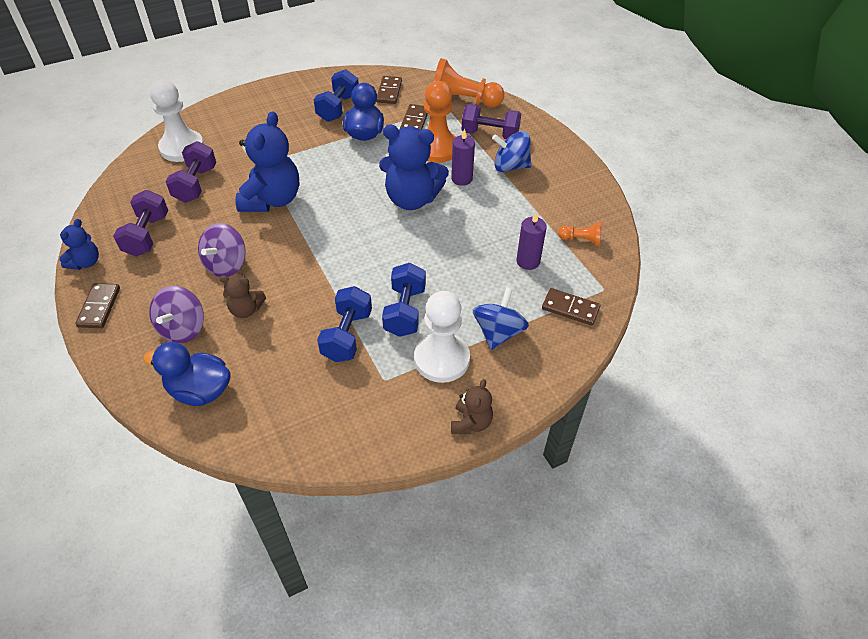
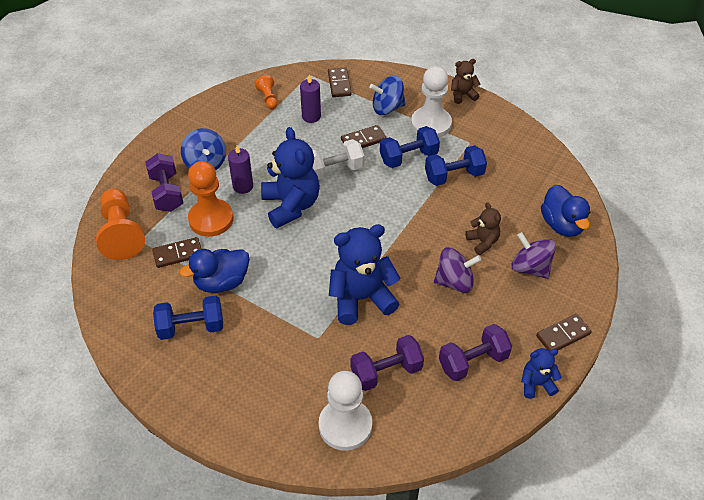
camera: 120 degrees left, 0 degrees up
purple spinning top [149,286,204,343] -> purple spinning top turned 120 degrees counterclockwise [512,232,556,279]
brown domino [376,76,402,104] -> brown domino moved to [341,125,386,148]
none -> white dumbbell [312,139,364,180]

